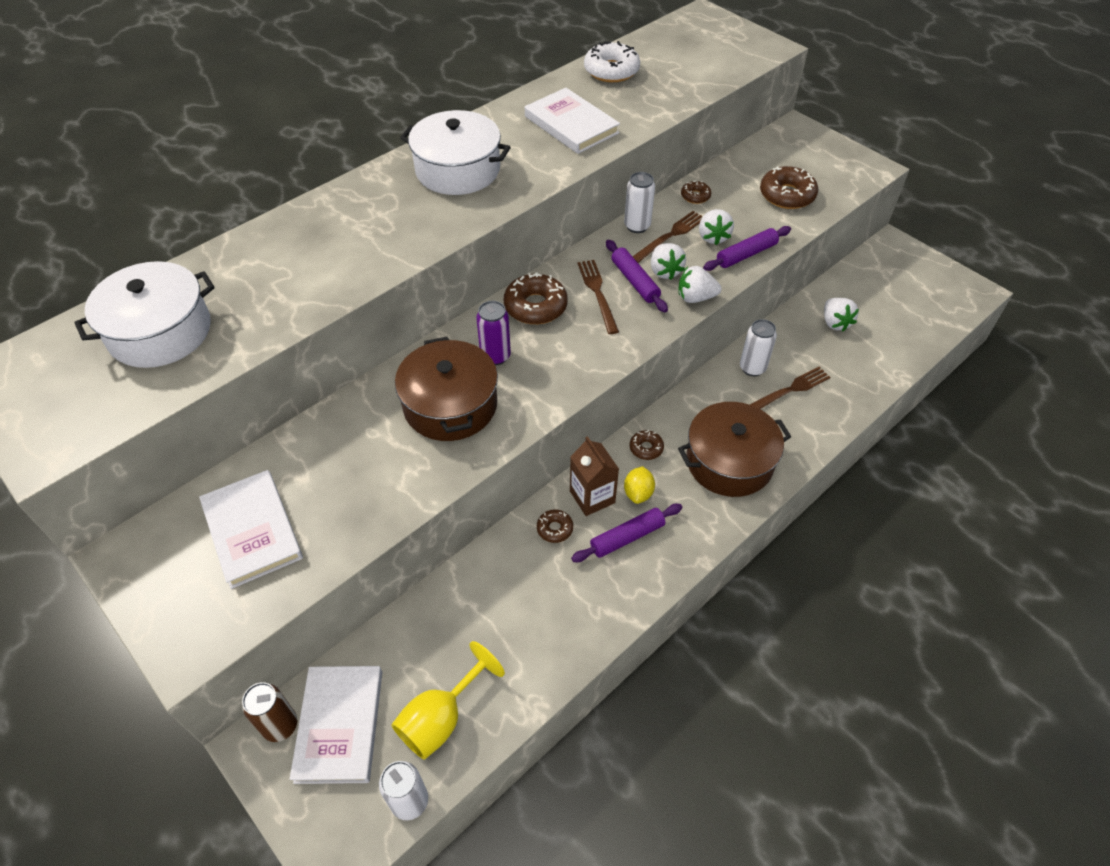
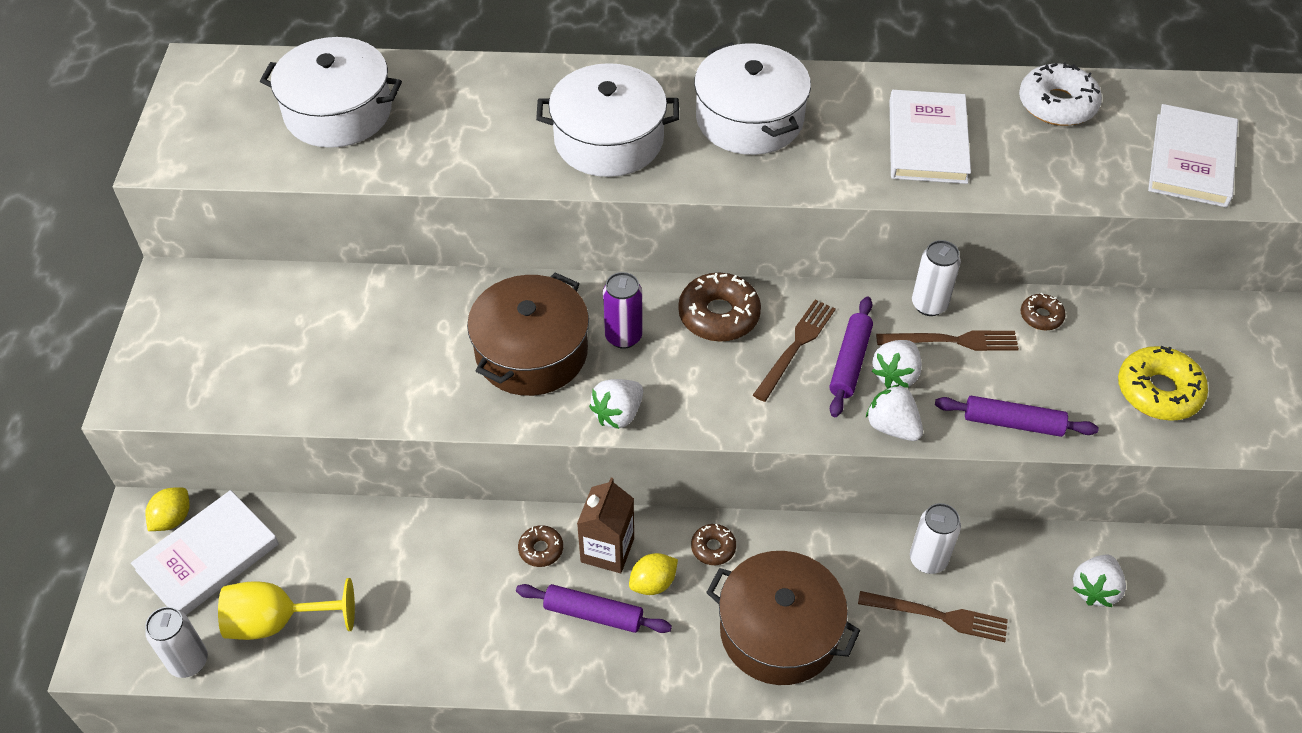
camera: 45 degrees right, 0 degrees up
white book [199,470,303,589] -> white book moved to [1148,104,1238,208]
brown can [242,682,297,742] -> yellow lemon [145,487,190,531]
white strawberry [699,209,734,245] -> white strawberry moved to [589,379,643,429]
brown donut [760,166,818,209] -> yellow donut [1118,346,1208,421]
none -> white pot [536,63,679,177]

